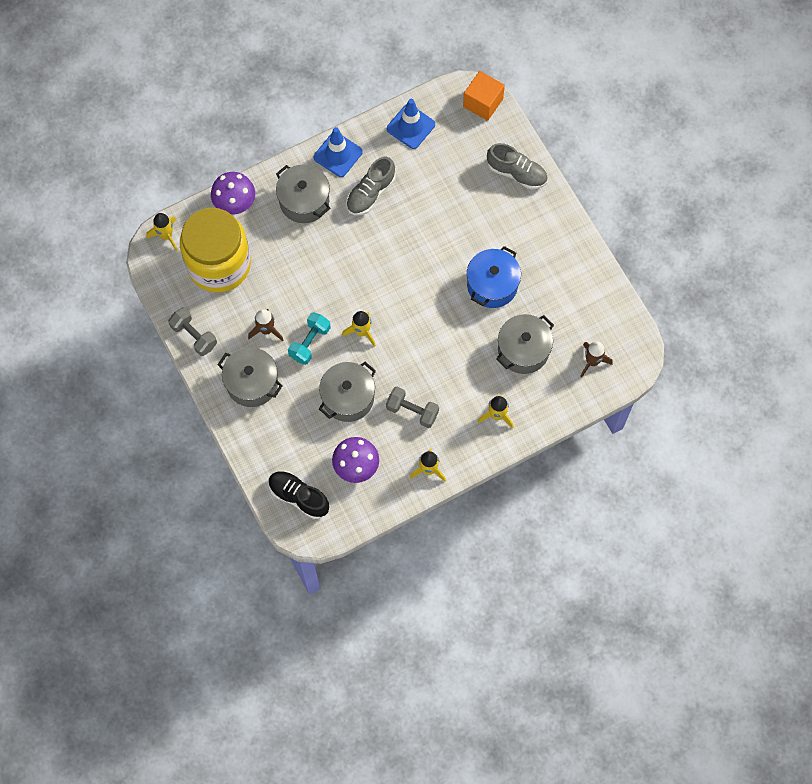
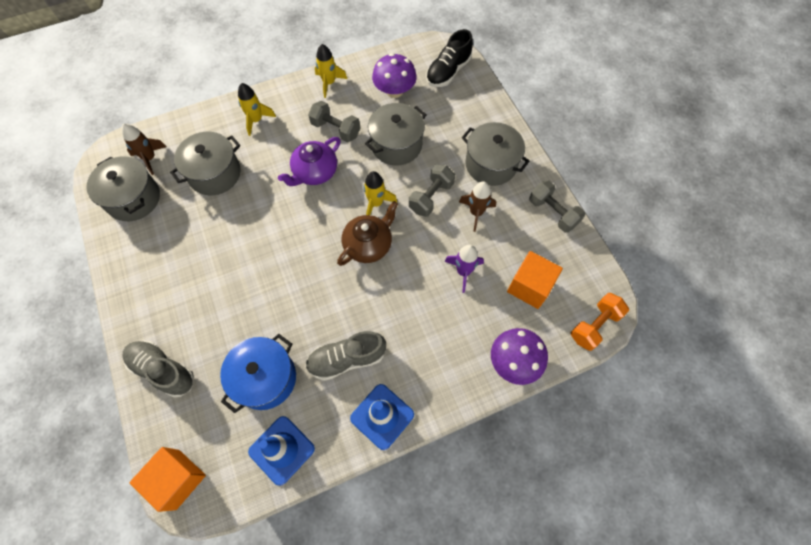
camera: 175 degrees left, 5 degrees down
yellow rocket [147,213,178,251] -> orange dumbbell [571,293,629,351]
yellow jar [180,208,251,293] -> orange cube [507,251,563,309]
black shoe [268,471,329,519] -> black shoe turned 90 degrees clockwise [426,29,473,87]
grey pot [276,165,331,223] -> grey pot moved to [87,156,160,221]
turquoise dumbbell [288,312,331,365] -> grey dumbbell [409,164,455,217]
grey shoe [346,157,396,215] -> grey shoe turned 150 degrees counterclockwise [305,331,386,381]
blue pot [467,246,521,308] -> blue pot moved to [220,334,296,413]
none -> purple teapot [278,137,341,186]
none -> brown teapot [337,201,398,266]
none -> purple rocket [444,245,484,293]

